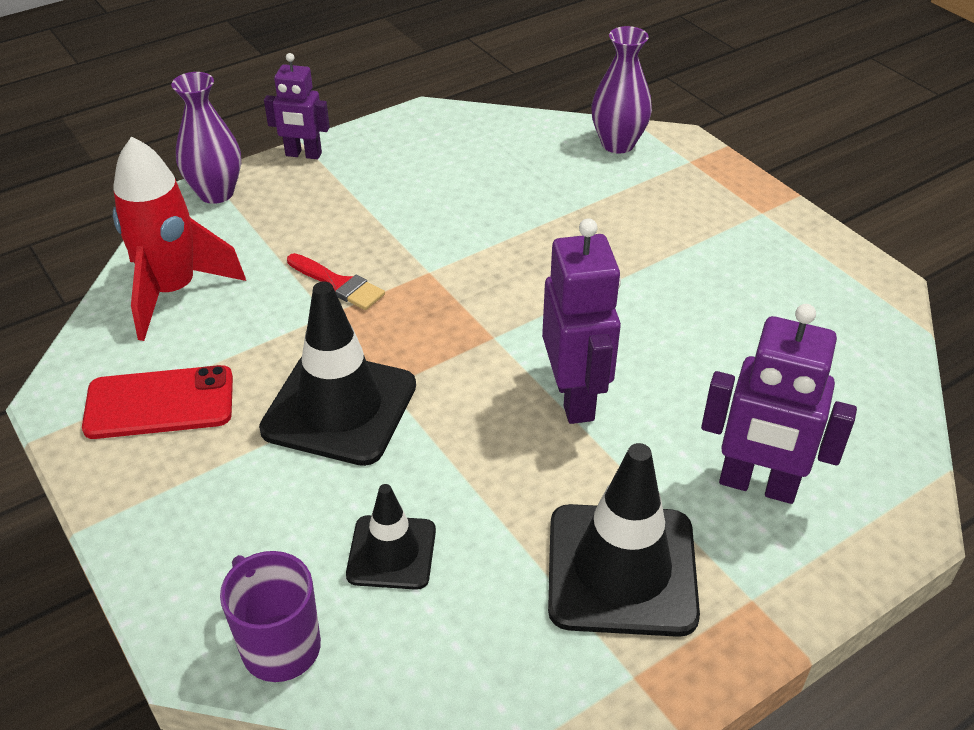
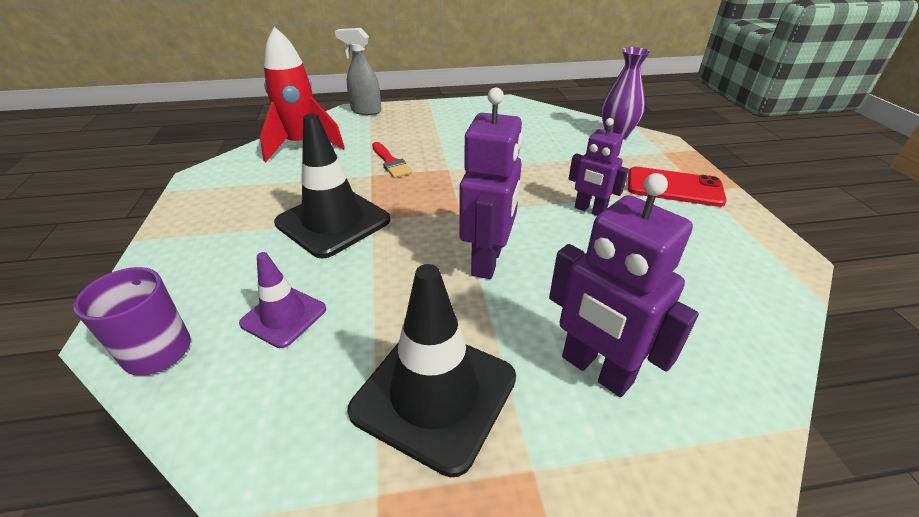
camera: 25 degrees right, 5 degrees down
red phone [82,365,233,439] -> red phone moved to [628,166,727,207]
purple vase [171,72,241,204] -> grey spray bottle [335,28,381,115]
purple robot [264,53,330,159] -> purple robot moved to [569,118,629,216]
black traffic cone [346,484,436,590] -> purple traffic cone [239,252,326,348]

